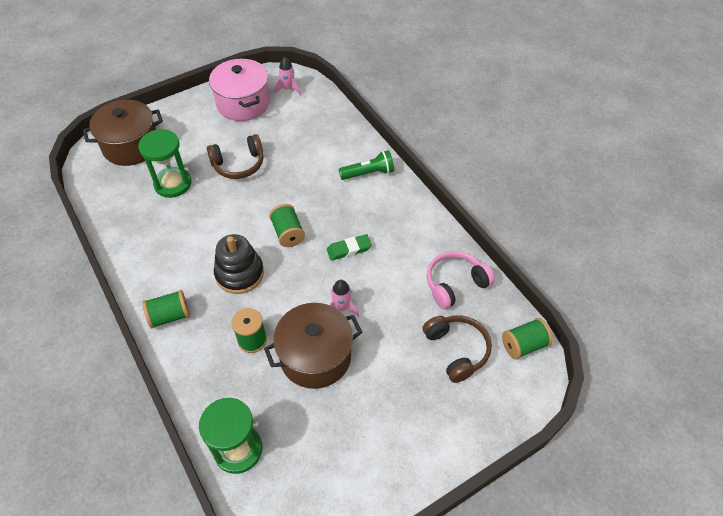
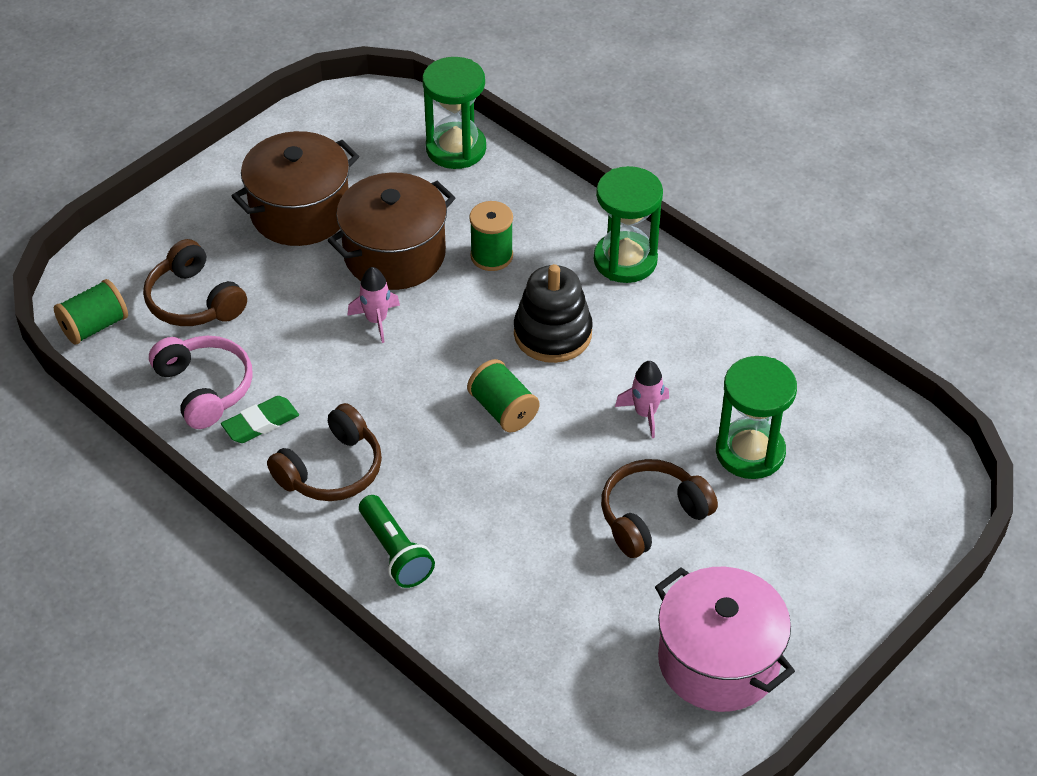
camera: 165 degrees right, 5 degrees down
brown pot [83,100,163,166] -> brown pot moved to [232,131,359,246]
green spool [143,290,190,328] -> green hourglass [594,166,663,283]
pink rocket [274,57,301,95] -> pink rocket moved to [615,361,669,438]
green eraser [327,234,372,261] -> green eraser moved to [221,396,299,443]
green flashlight [339,150,394,180] -> green flashlight turned 90 degrees counterclockwise [359,495,435,588]
pink headphones [427,251,495,309] -> pink headphones turned 75 degrees counterclockwise [149,336,253,429]
none -> brown headphones [267,403,382,501]

